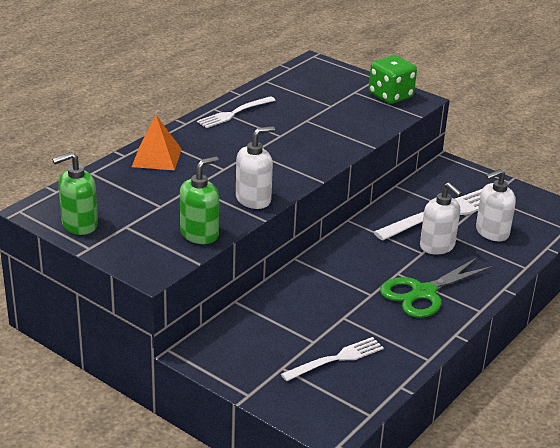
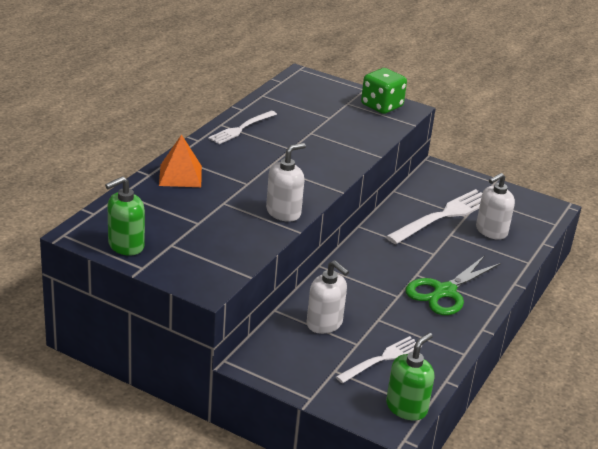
camera: 10 degrees left, 0 degrees up
green soap dispenser [180,156,219,244] -> green soap dispenser moved to [386,333,435,421]
white soap dispenser [420,182,462,255] -> white soap dispenser moved to [307,260,349,334]

